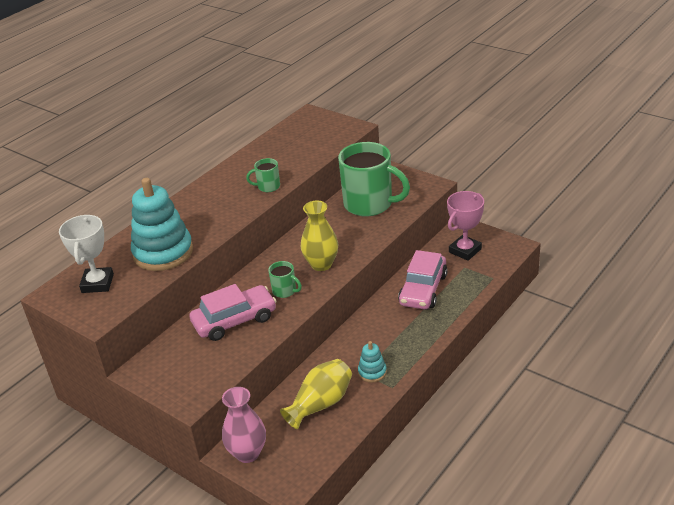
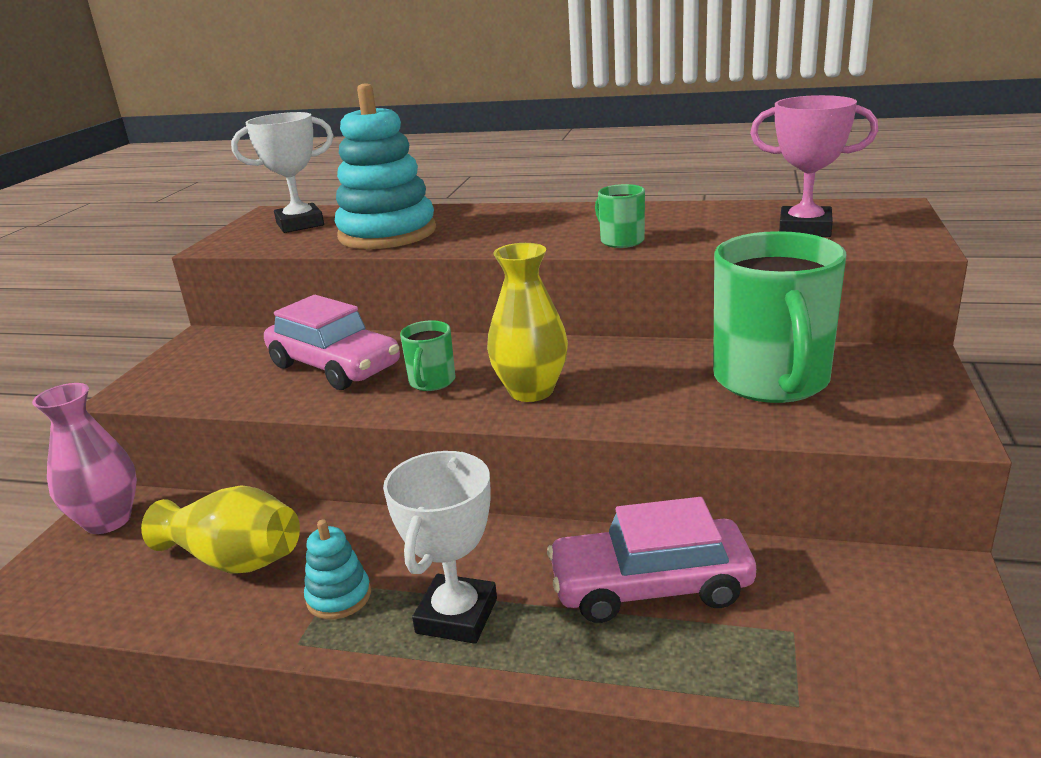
camera: 65 degrees right, 10 degrees down
pink trophy [447,191,484,261] -> pink trophy moved to [750,95,878,237]
none -> white trophy [383,451,497,644]

